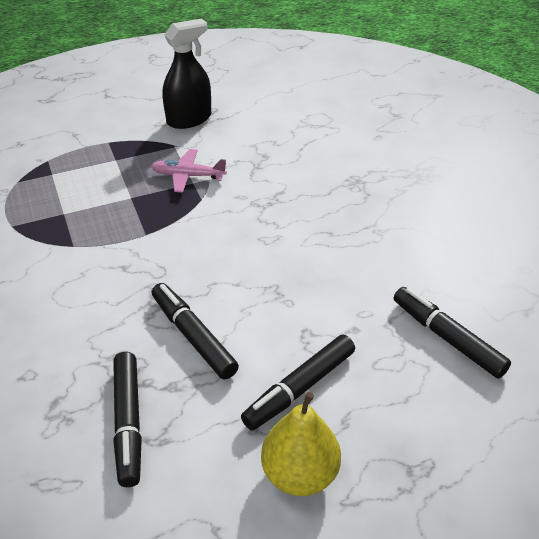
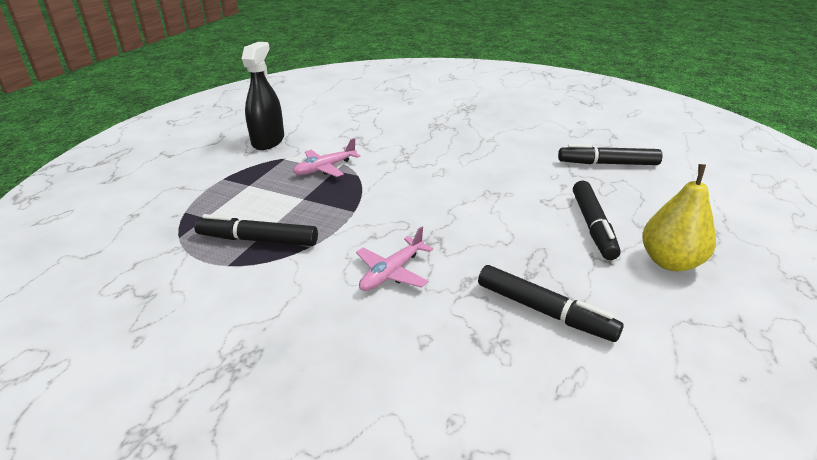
camera: 45 degrees left, 10 degrees down
black marker [152,283,239,379] -> black marker moved to [194,214,318,246]
none -> pink plane [356,226,433,291]

